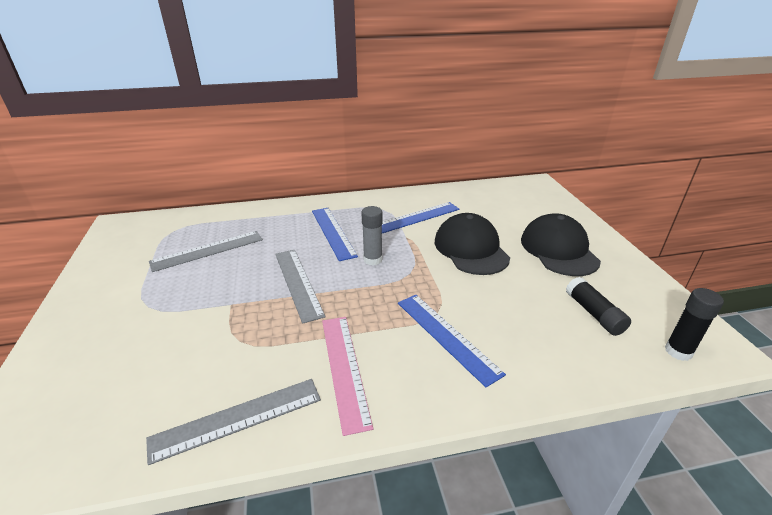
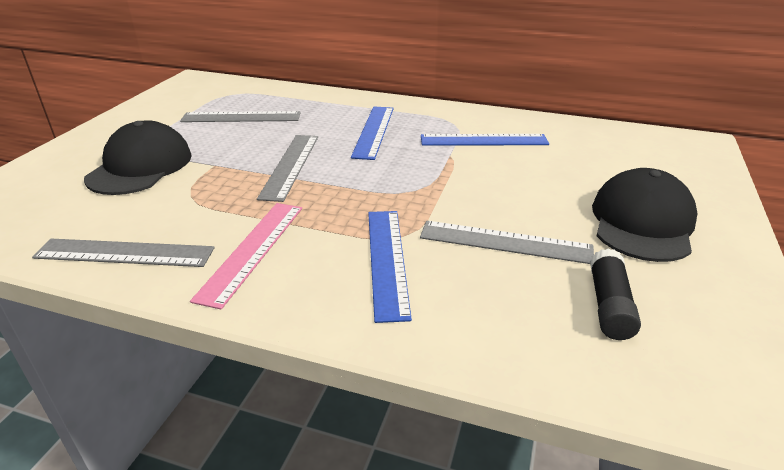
camera: 30 degrees right, 0 degrees up
grey glue stick [362,206,383,265] -> none
black cap [435,213,510,275] -> black cap moved to [84,120,192,195]
black glue stick [665,288,724,361] -> none
none -> grey ruler [420,221,594,264]

